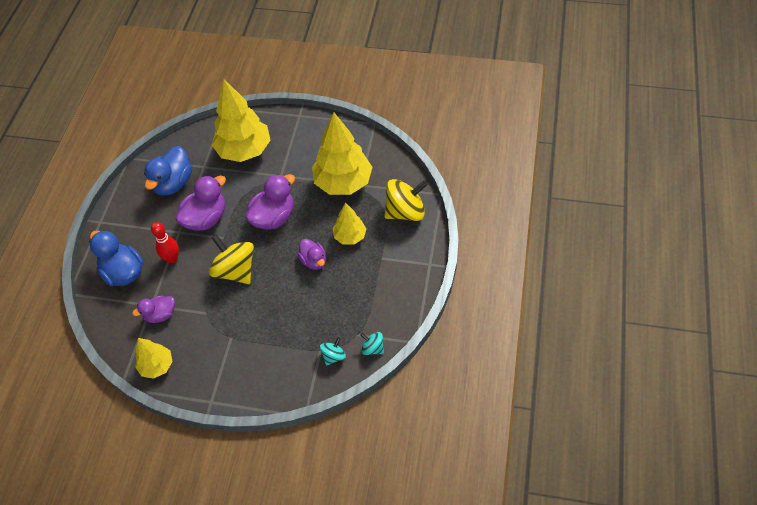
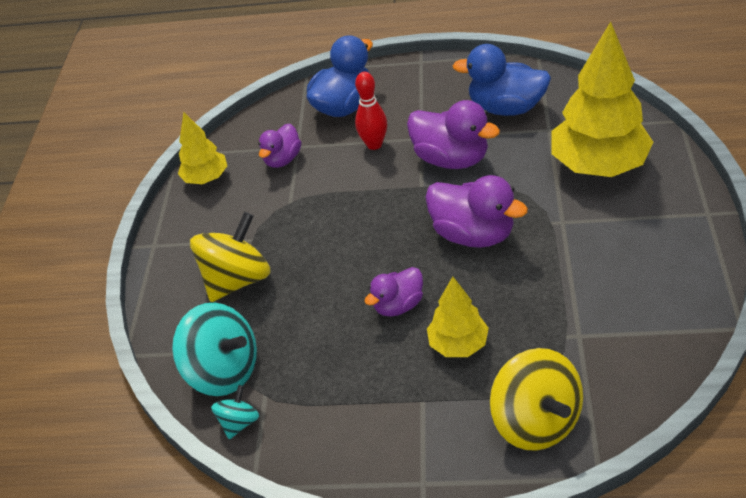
camera: 85 degrees right, 10 degrees down
purple duck [132,295,175,323] -> purple duck turned 120 degrees counterclockwise [258,123,301,168]
yellow spinning top [209,234,254,284] -> yellow spinning top moved to [190,212,271,302]
yellow tree [312,112,372,195] -> none
turquoise spinning top [320,337,346,366] -> turquoise spinning top [172,303,257,396], size x1.99

